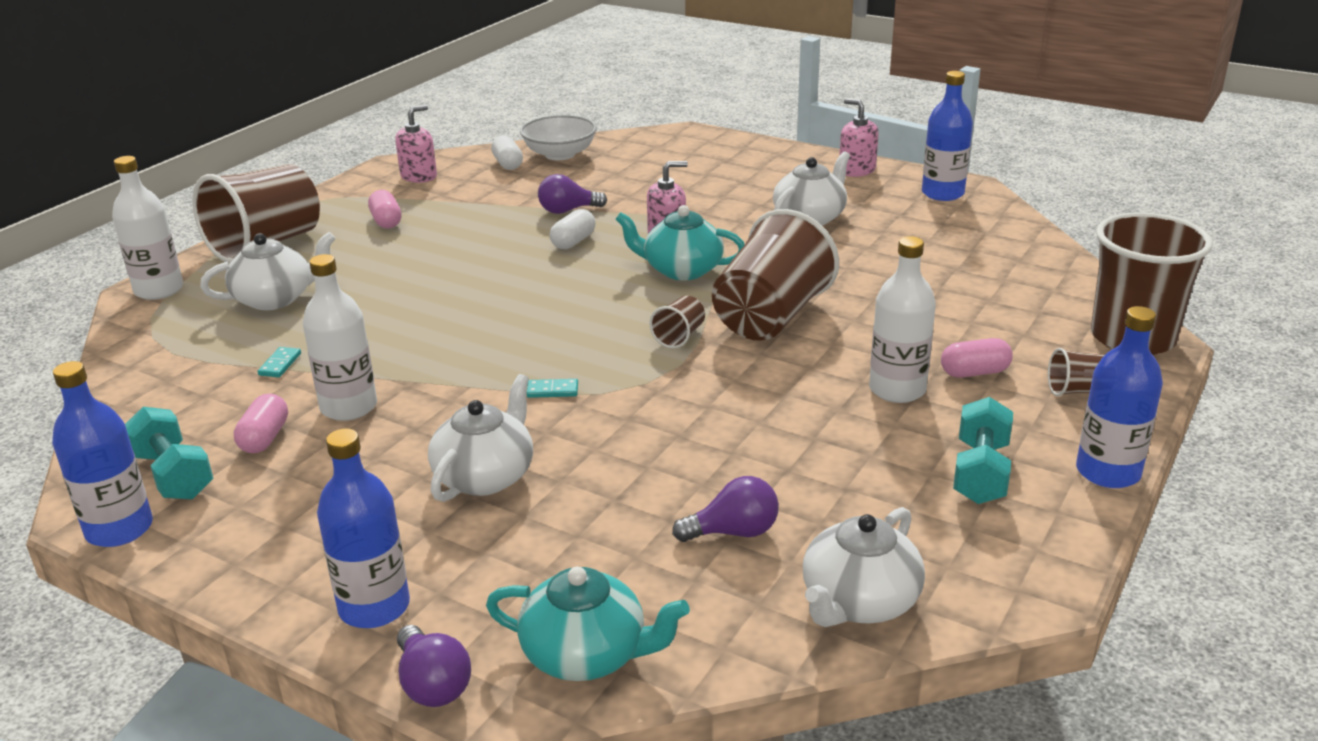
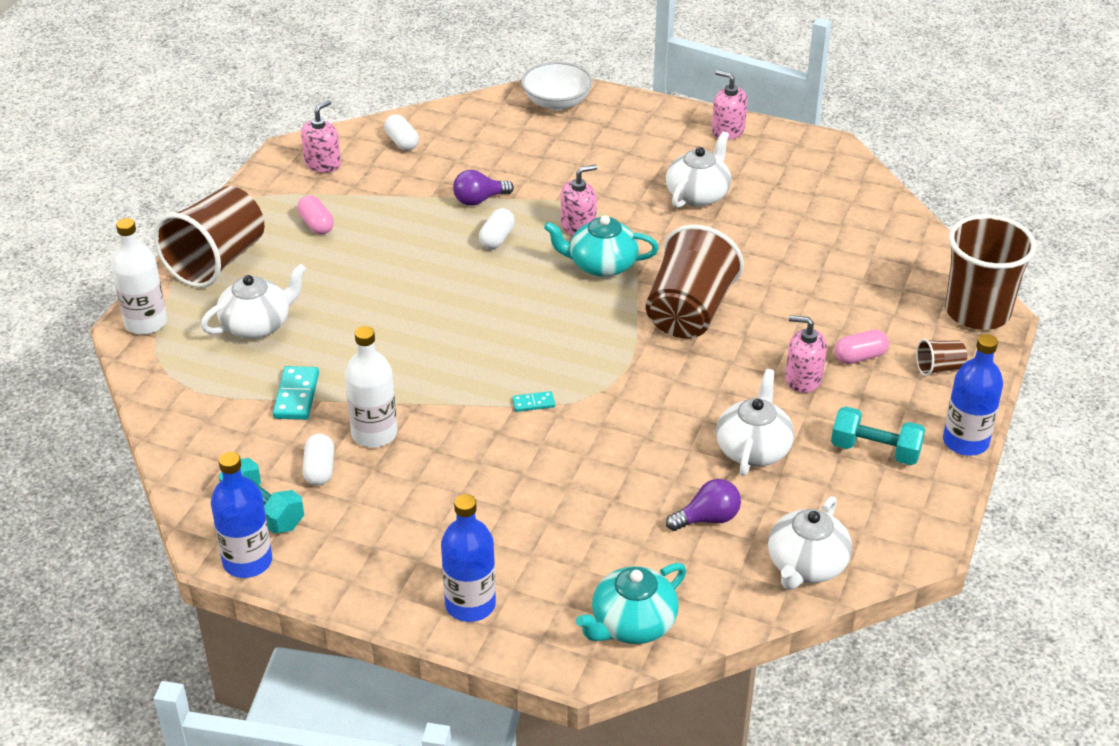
camera: 10 degrees left, 10 degrees up
pink capsule [234,394,288,453] -> white capsule [302,434,334,486]
turquoise domino [257,347,301,377] -> turquoise domino [273,366,319,420], size x1.76
purple light bulb [397,625,471,707] -> none
white teapot [428,374,533,502] -> white teapot moved to [716,369,794,476]
turquoise teapot [486,567,690,681] -> turquoise teapot turned 135 degrees clockwise [576,563,686,644]
white bowl [520,115,597,160] -> white bowl moved to [521,62,593,110]
brown cup [650,296,705,348] -> none
white bottle [869,236,936,403] -> pink soap dispenser [785,315,827,393]
blue bottle [922,71,973,201] -> none
turquoise dumbbell [953,397,1013,504] -> turquoise dumbbell turned 75 degrees counterclockwise [831,406,925,465]

